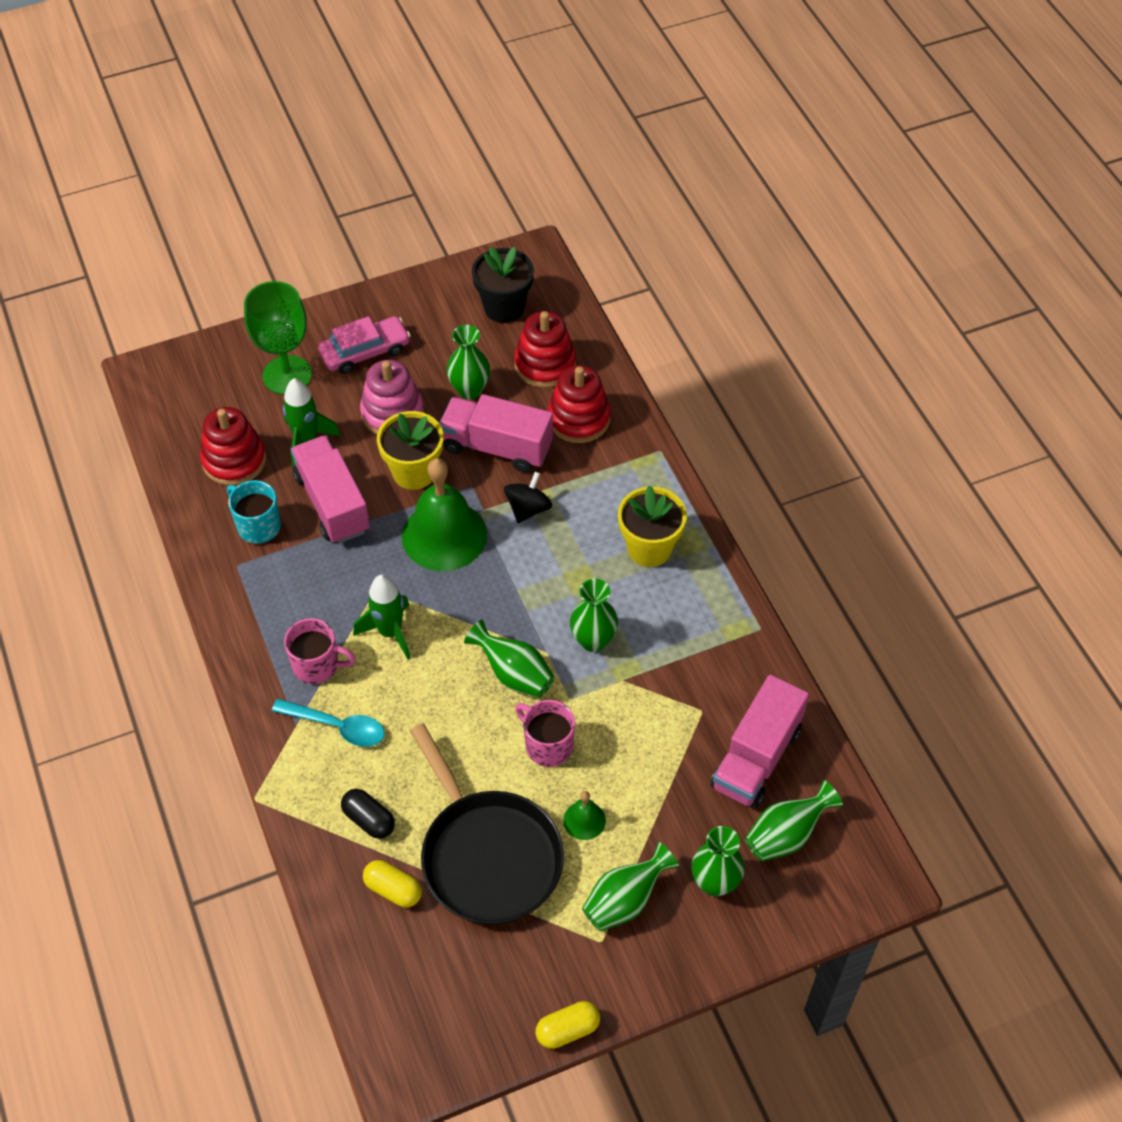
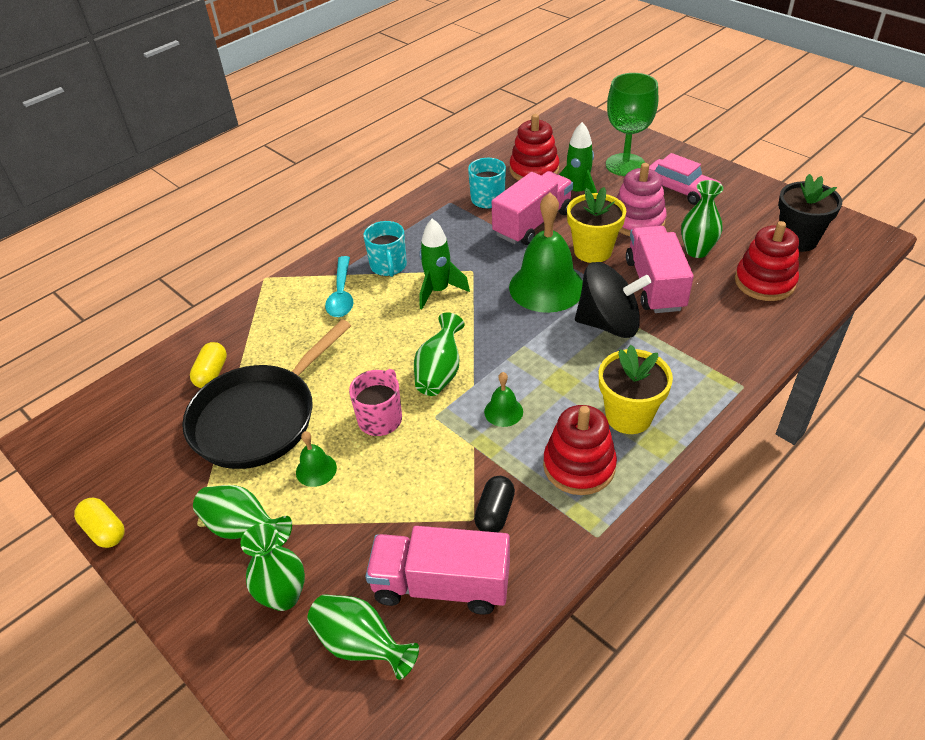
camera: 70 degrees right, 10 degrees down
pink mug [284,618,356,684] -> turquoise mug [363,221,407,277]
black capsule [341,789,395,839] -> black capsule moved to [474,476,515,532]
black spinning top [504,472,552,523] -> black spinning top [575,262,651,338], size x1.71
red stacking toy [547,365,611,443] -> red stacking toy moved to [543,405,617,495]
green vase [570,578,618,652] -> green bell [484,372,523,427]

